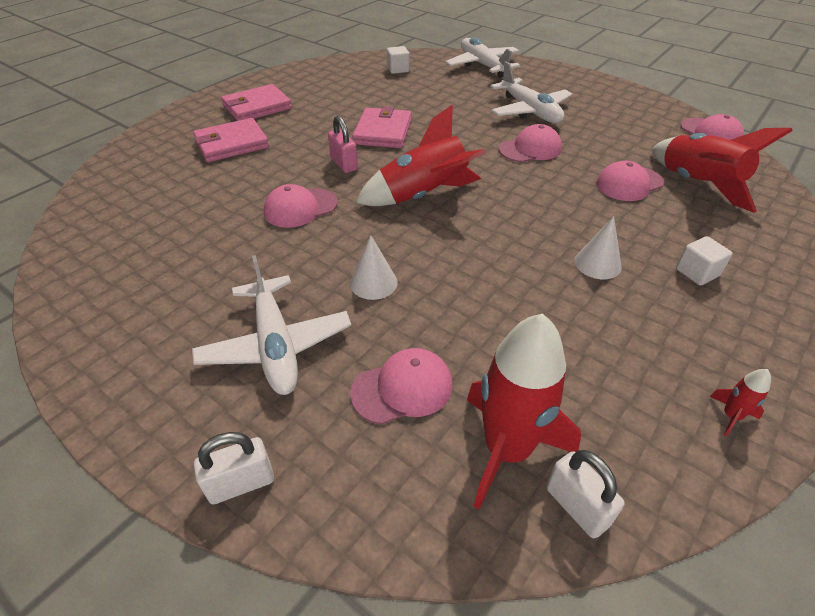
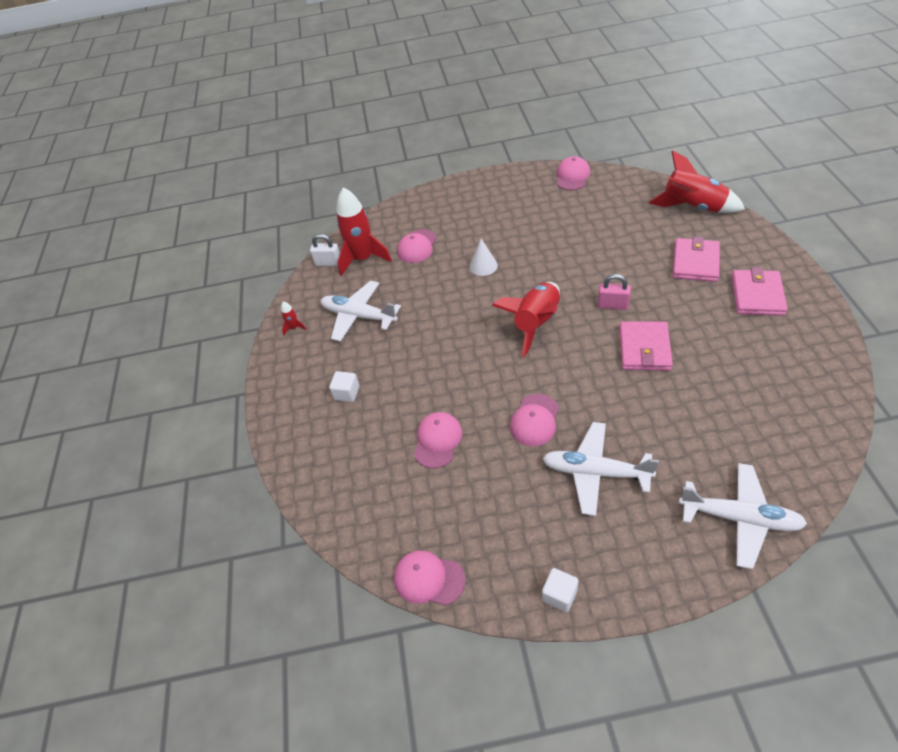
camera: 140 degrees right, 5 degrees up
white plane [192,255,351,395] -> white plane moved to [321,281,401,342]
white padlock [194,432,274,504] -> none
pink cap [264,184,337,228] -> pink cap moved to [556,156,590,190]
pink wallet [352,106,412,148] -> pink wallet turned 45 degrees clockwise [619,321,673,371]
white cube [387,46,410,74] -> white cube moved to [542,568,579,612]
white cone [574,216,622,279] -> none
red rocket [652,128,793,213] -> red rocket moved to [649,151,745,213]

